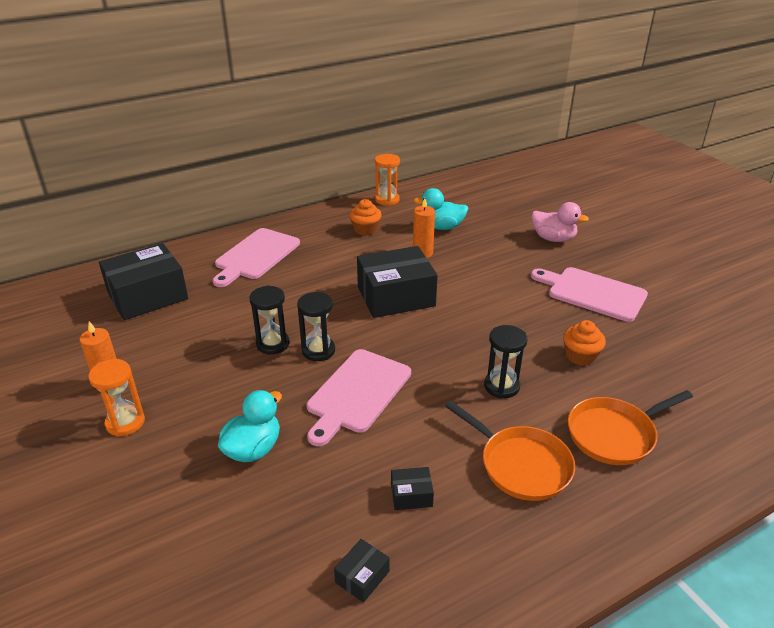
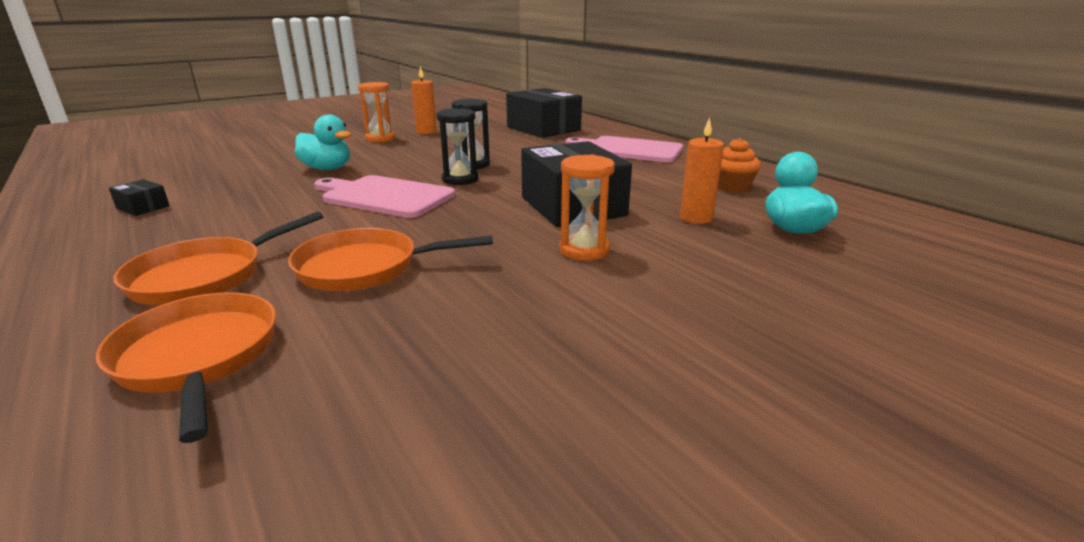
camera: 85 degrees right, 10 degrees down
orange hourglass [375,154,400,206] -> orange hourglass moved to [560,154,615,261]
black box [391,467,434,510] -> none
black hourglass [484,325,527,399] -> orange pan [288,228,493,291]
pink cutting board [531,267,648,322] -> none
pink duck [532,202,589,242] -> none
orange cupcake [563,320,606,366] -> none

